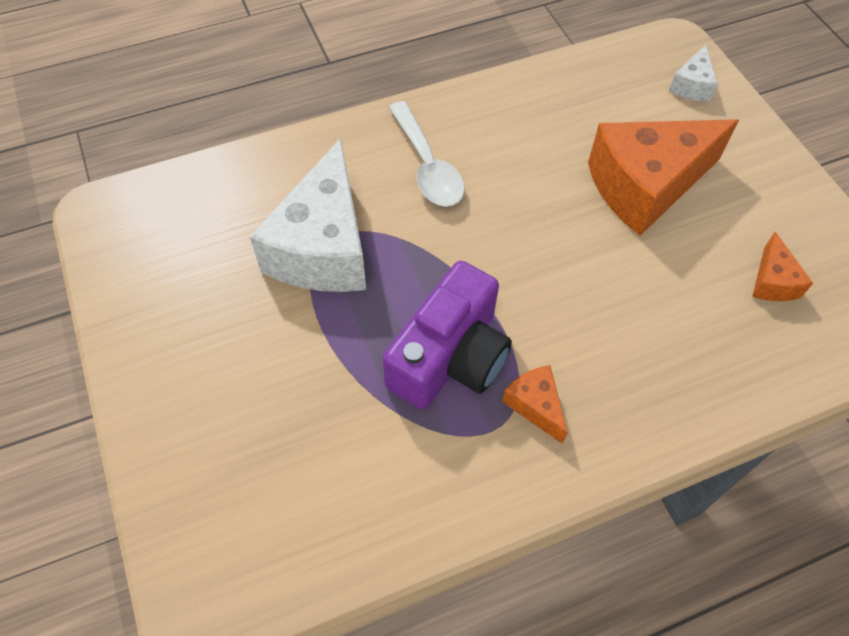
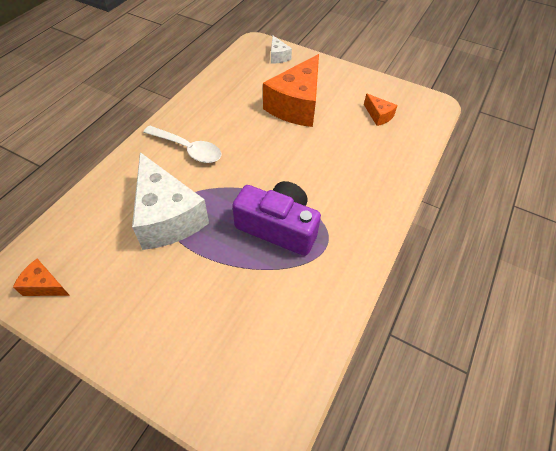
camera: 40 degrees left, 5 degrees down
purple camera [383,261,512,409] -> purple camera turned 60 degrees counterclockwise [232,181,321,256]
orange cheese [502,365,568,444] -> orange cheese moved to [13,259,70,296]

